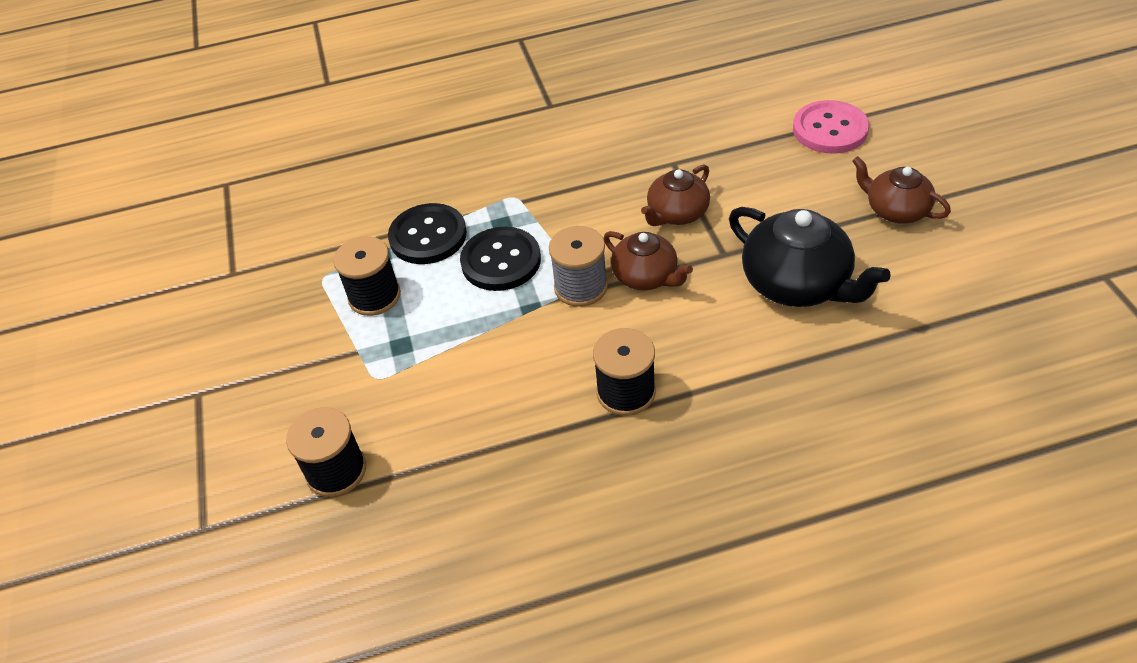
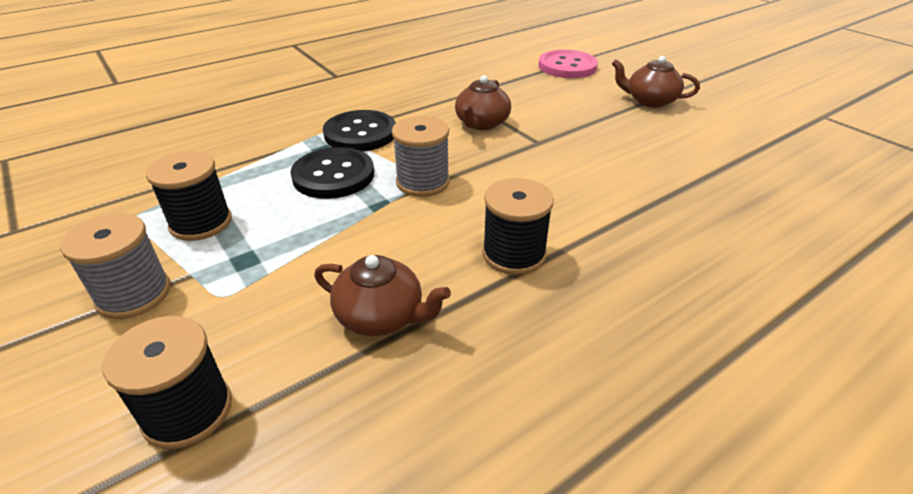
camera: 25 degrees left, 10 degrees down
black button [388,203,467,264] -> black button moved to [323,110,396,152]
brown teapot [604,231,693,290] -> brown teapot moved to [314,255,451,336]
black teapot [729,207,891,307] -> none
none -> grey spool [60,213,171,319]

